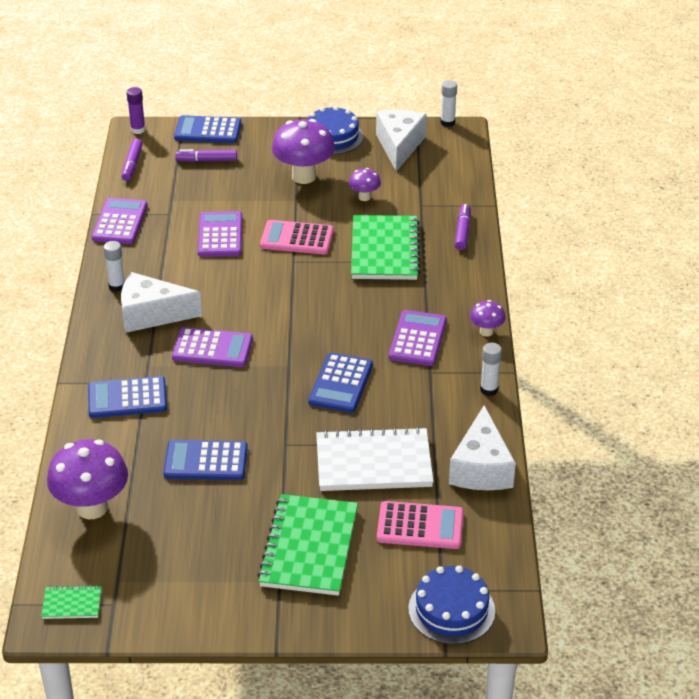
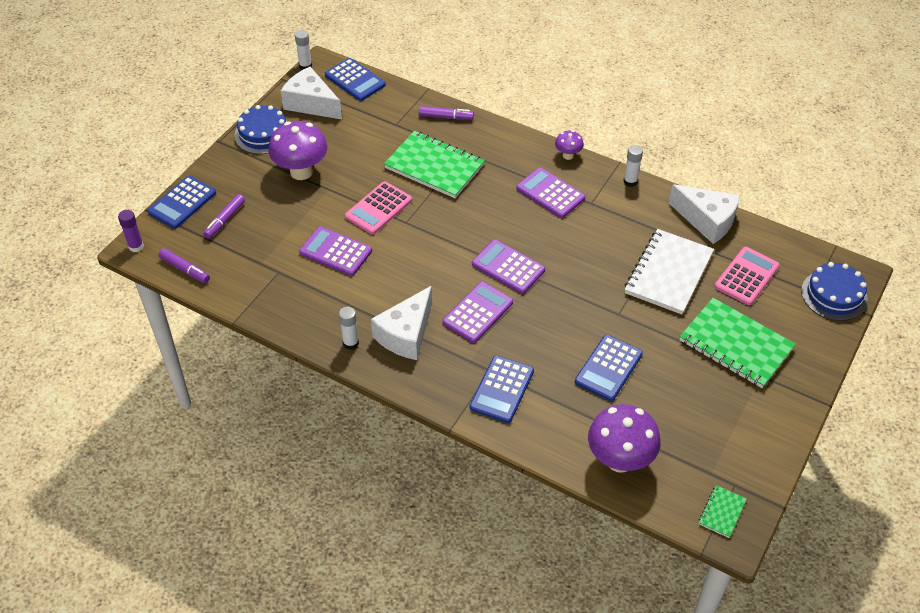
camera: 60 degrees left, 10 degrees up
purple calculator [92,198,147,244] -> purple calculator moved to [472,240,545,294]
blue calculator [308,353,373,413] -> blue calculator moved to [325,58,386,101]
purple mushroom [349,168,381,201] -> none
purple marker [455,204,471,250] -> purple marker turned 150 degrees clockwise [419,106,474,120]

